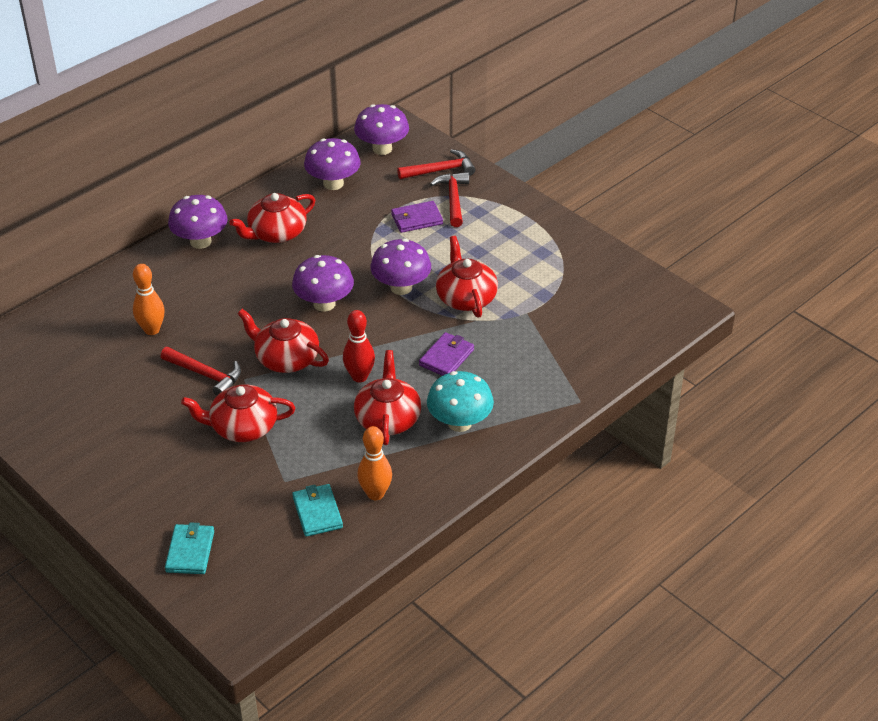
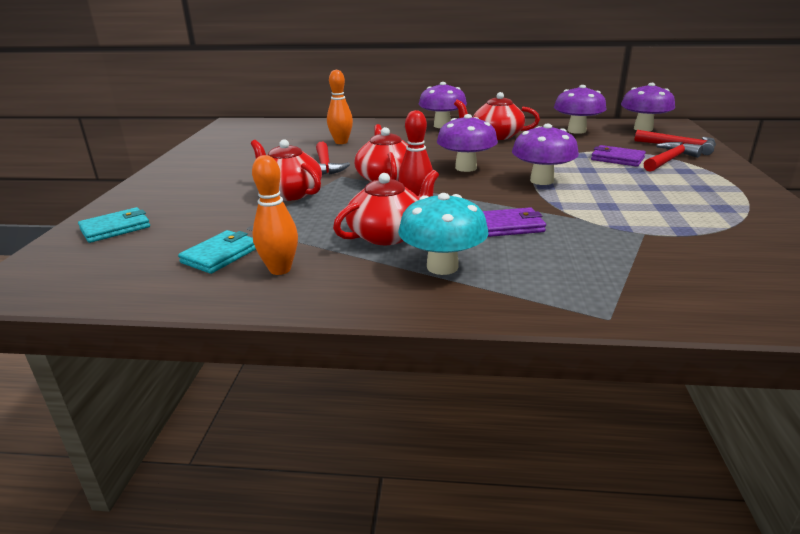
camera: 50 degrees right, 15 degrees down
red teapot [436,236,498,318] -> none

